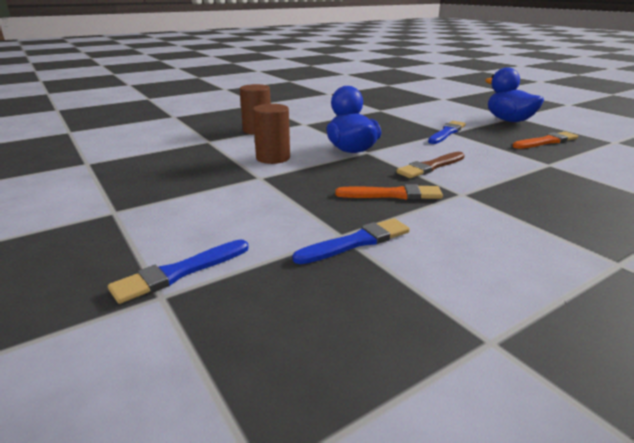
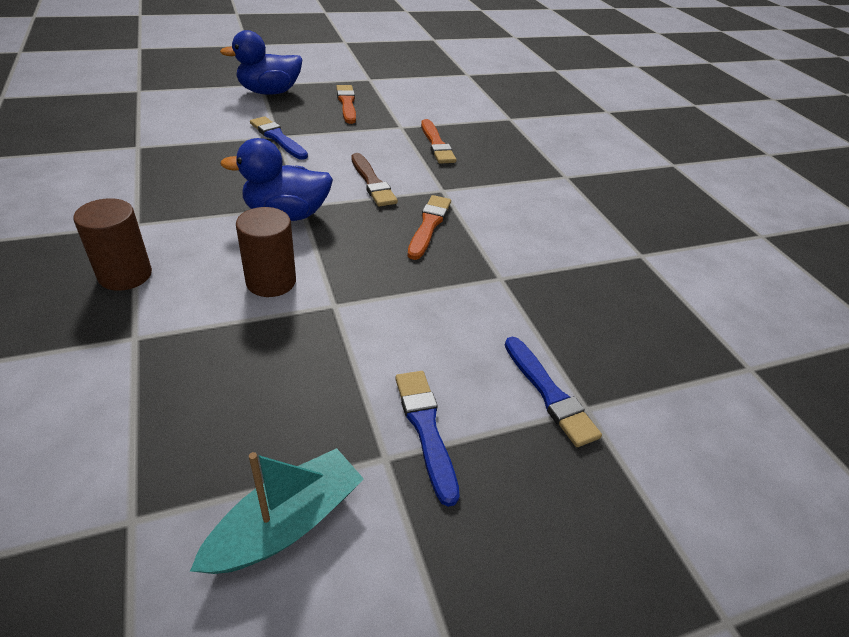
camera: 80 degrees left, 15 degrees up
blue brush [293,218,410,264] -> blue brush moved to [395,371,460,507]
none -> turquoise boat [190,448,364,574]
none -> orange brush [421,119,456,164]

